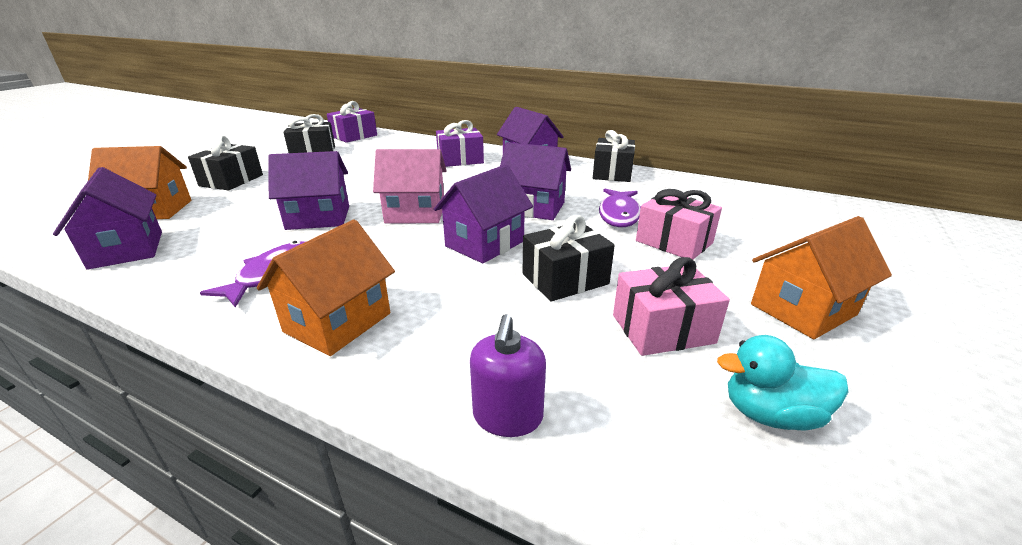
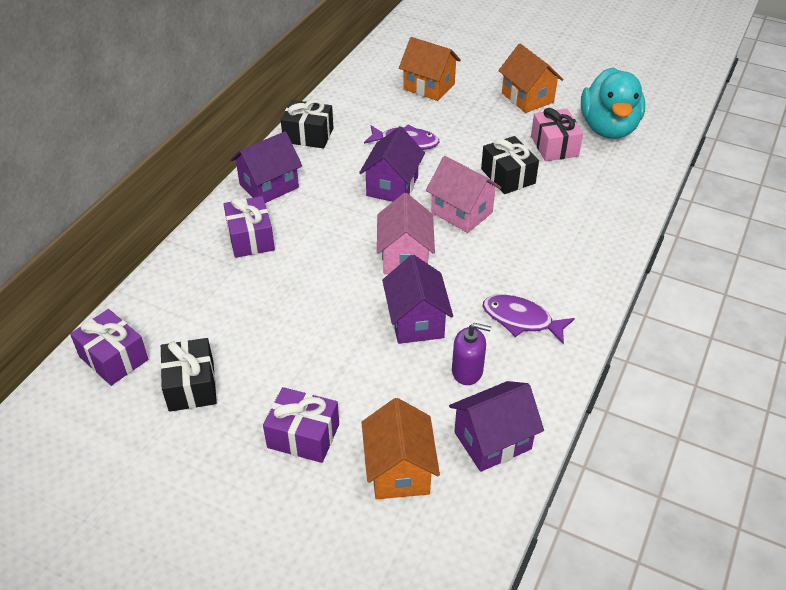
camera: 90 degrees left, 15 degrees up
black gift [188,136,263,191] -> purple gift [263,387,339,463]
orange house [257,219,395,356] -> orange house moved to [399,37,461,101]
purple house [434,164,533,263] -> pink house [426,156,501,233]
purple soap dispenser [470,314,546,437] -> purple soap dispenser moved to [452,323,491,385]
pink gift [636,189,722,260] -> none
turquoise duck [717,335,848,430] -> turquoise duck [581,67,645,139], size x1.88

